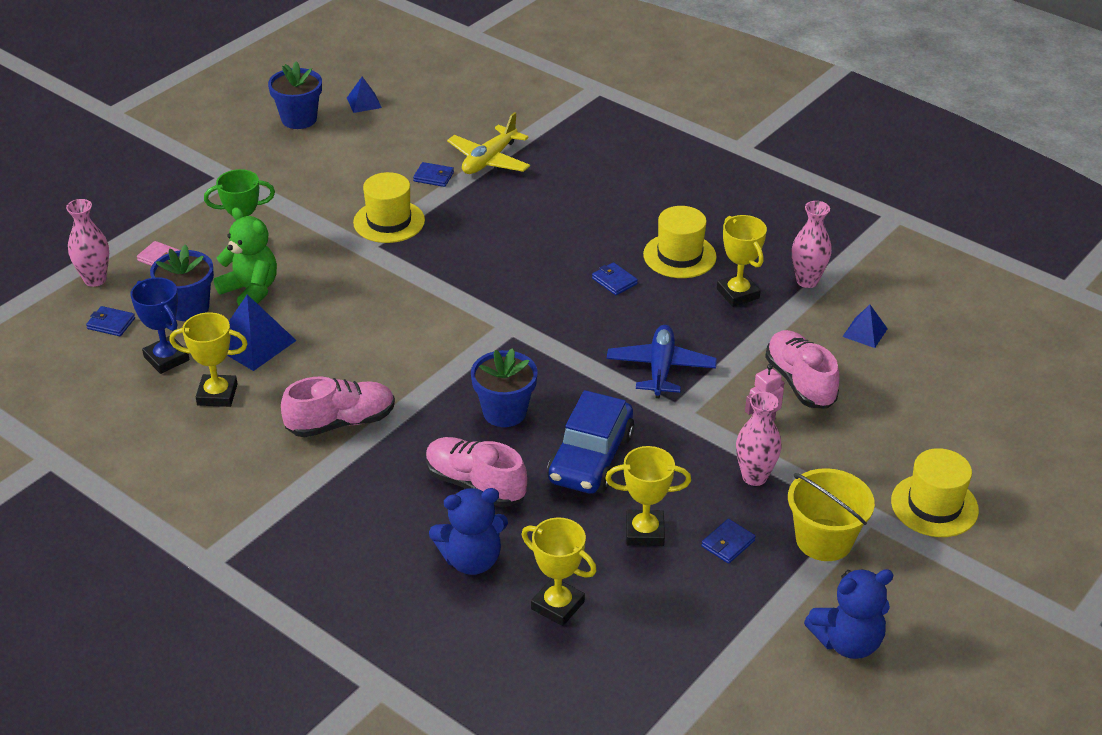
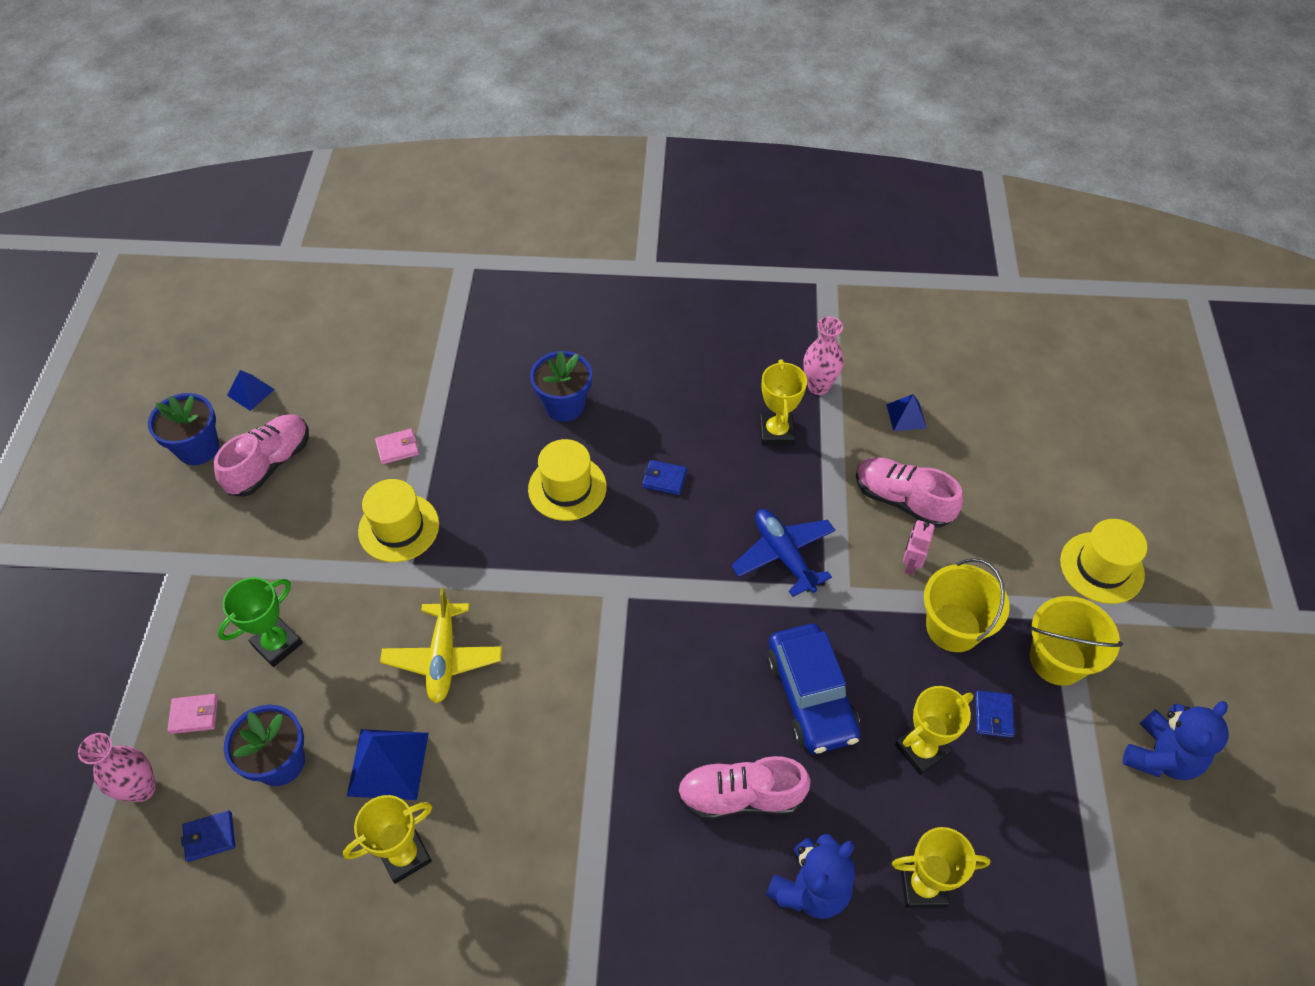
camera: 35 degrees left, 15 degrees up
blue trophy [130,277,190,374] -> none
green teddy bear [214,207,277,306] -> none
pink shoe [281,377,395,437] -> pink shoe moved to [214,414,309,497]
blue wallet [413,162,454,187] -> pink wallet [375,429,419,464]
yellow plane [447,112,530,174] -> yellow plane moved to [380,588,502,703]
blue flower pot [471,348,538,427] -> blue flower pot moved to [530,351,592,422]
yellow hat [643,206,717,278] -> yellow hat moved to [528,439,607,521]
yellow trophy [717,215,767,307] -> yellow trophy turned 60 degrees clockwise [760,359,807,446]
pink vase [736,392,782,486] -> yellow bucket [924,558,1010,652]

